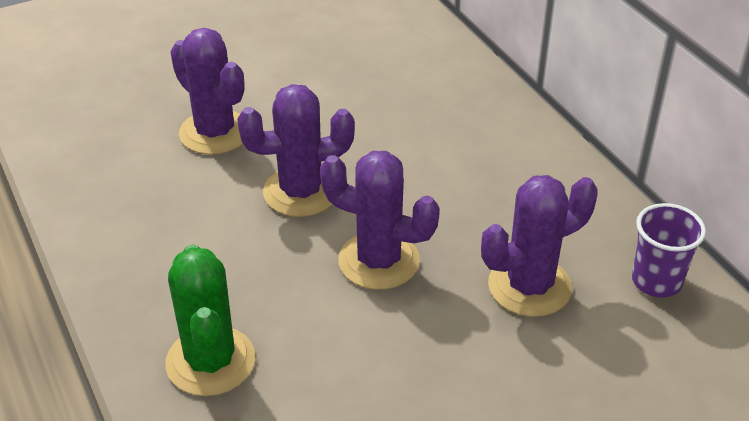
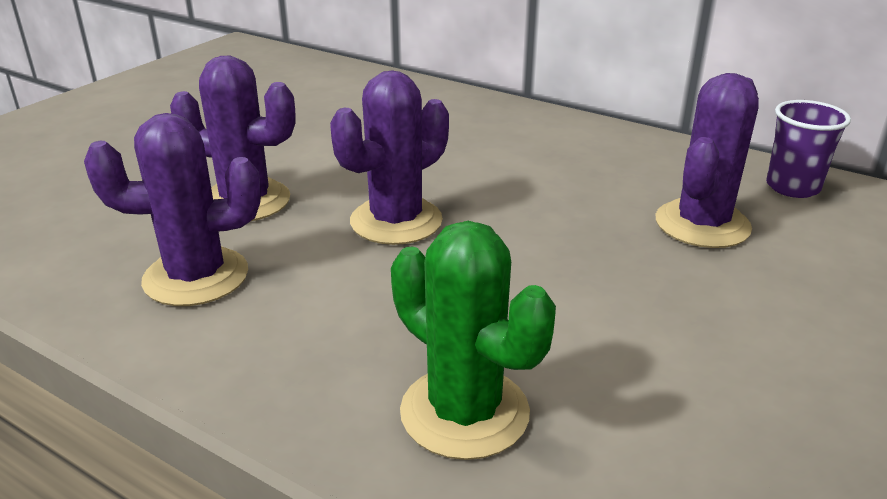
camera: 30 degrees left, 10 degrees down
purple cactus [320,151,440,290] -> purple cactus moved to [84,113,261,306]

